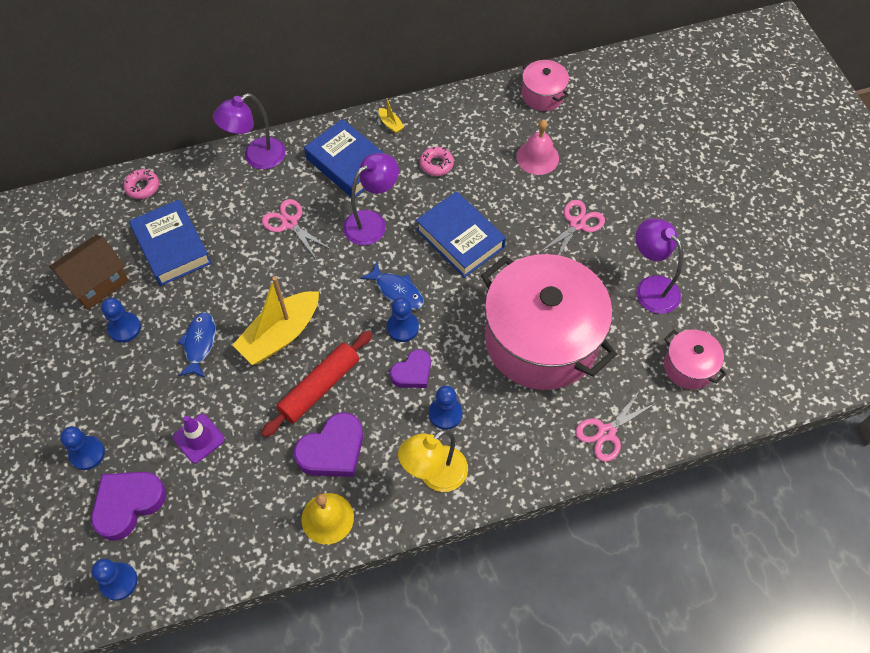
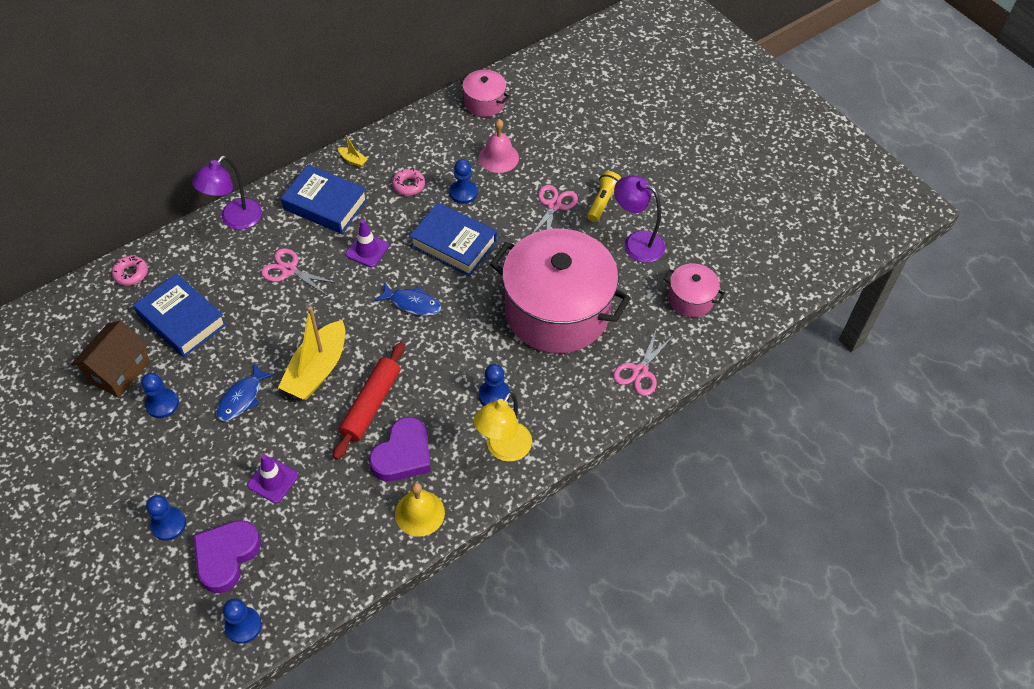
camera: 20 degrees left, 5 degrees down
blue fish [177,312,216,378] -> blue fish turned 135 degrees counterclockwise [216,363,275,421]
purple lamp [343,153,399,245] -> purple traffic cone [346,219,389,267]
blue pawn [387,297,419,342] -> blue pawn moved to [449,159,478,204]
purple heart [390,349,431,388] -> none
none -> yellow flashlight [587,171,621,222]

